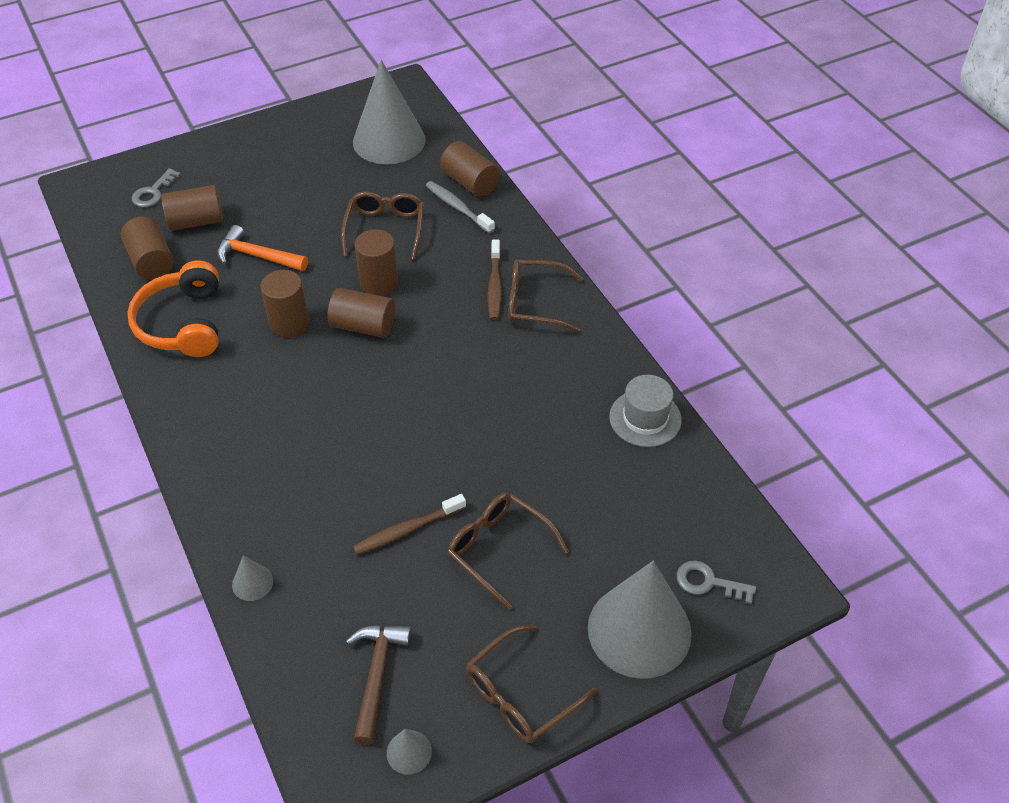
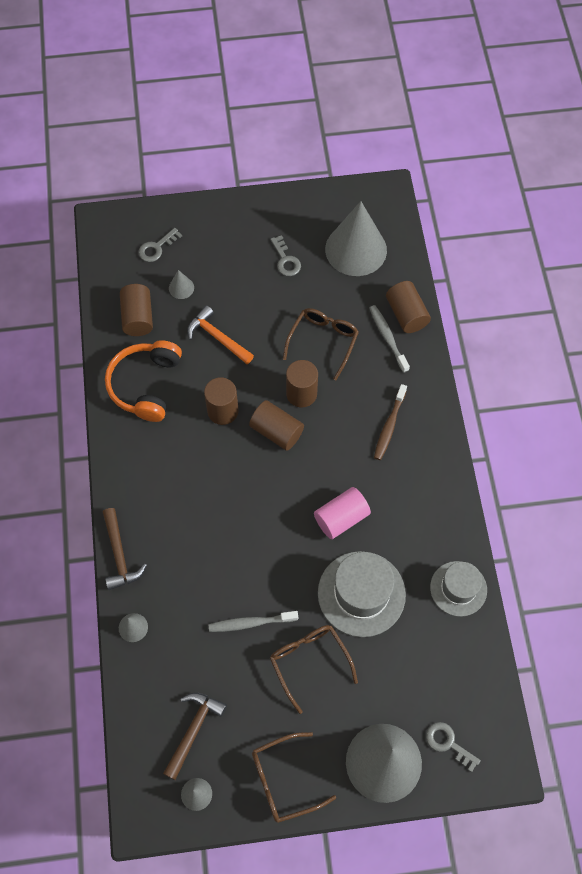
camera: 20 degrees right, 15 degrees up
brown cylinder [161,185,223,231] -> grey cone [169,270,194,299]
brown toothbrush [353,494,466,555] -> grey toothbrush [208,611,298,632]
brown glasses [509,259,584,333] -> none
none -> brown hammer [103,508,147,590]
none -> grey key [270,235,301,276]
none -> pink cylinder [314,487,371,539]
none -> grey hat [318,551,406,637]

